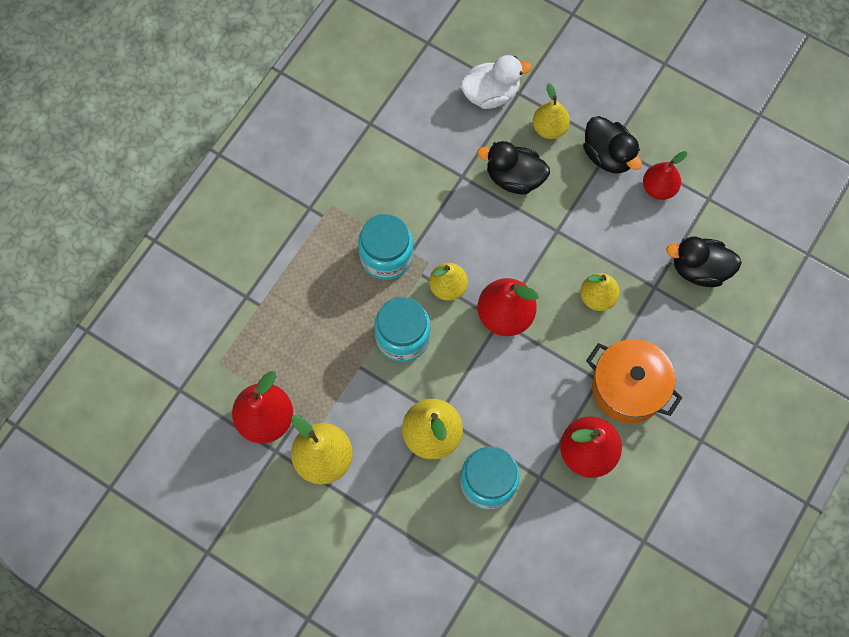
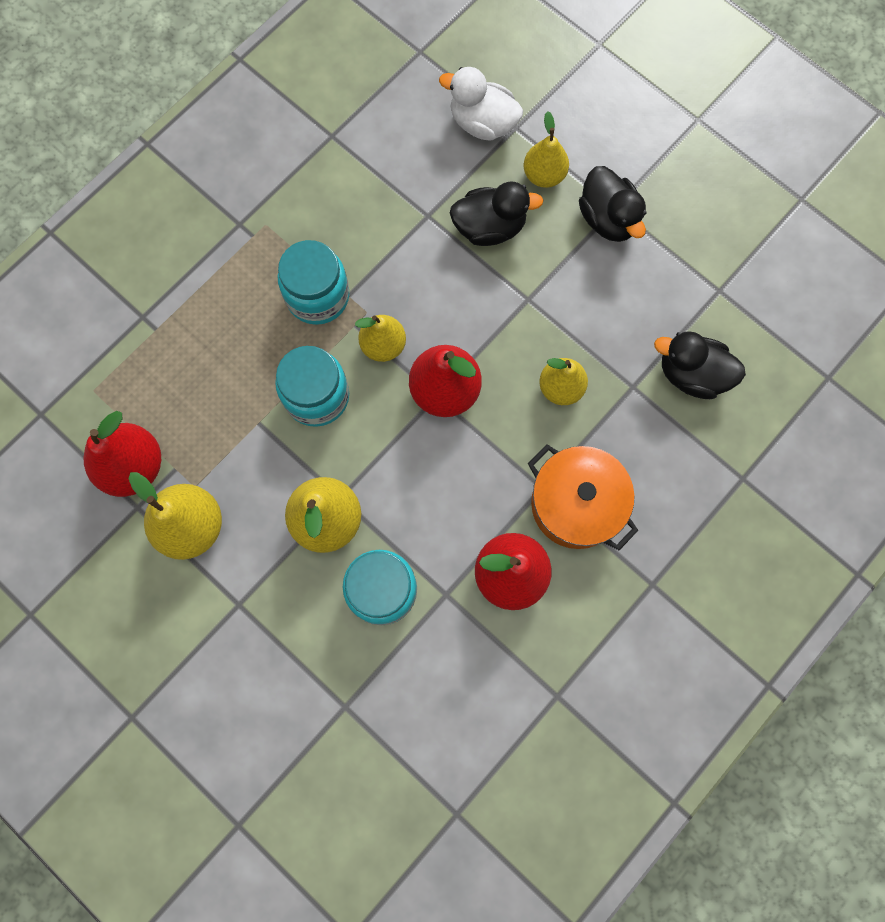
camera: 10 degrees right, 5 degrees up
white duck [461,55,532,109] -> white duck turned 150 degrees counterclockwise [439,67,523,141]
black duck [477,141,550,195] -> black duck turned 150 degrees clockwise [450,181,543,246]
red pear [643,151,687,200] -> none

